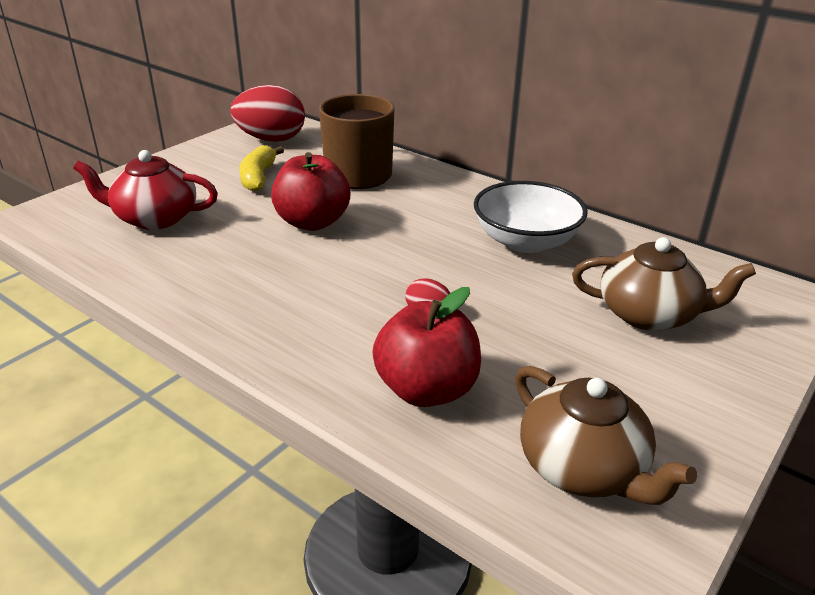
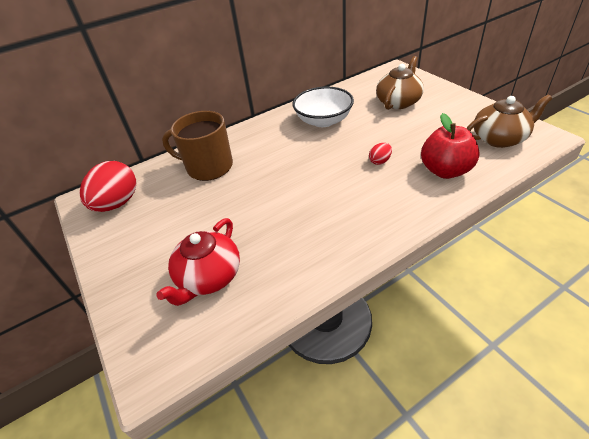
camera: 65 degrees left, 10 degrees up
yellow banana [239,145,284,192] -> none
red apple [271,152,350,231] -> none

